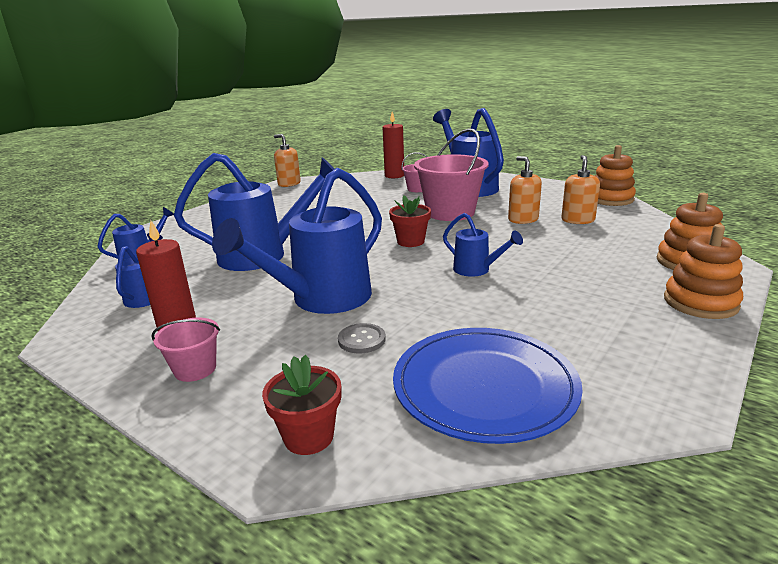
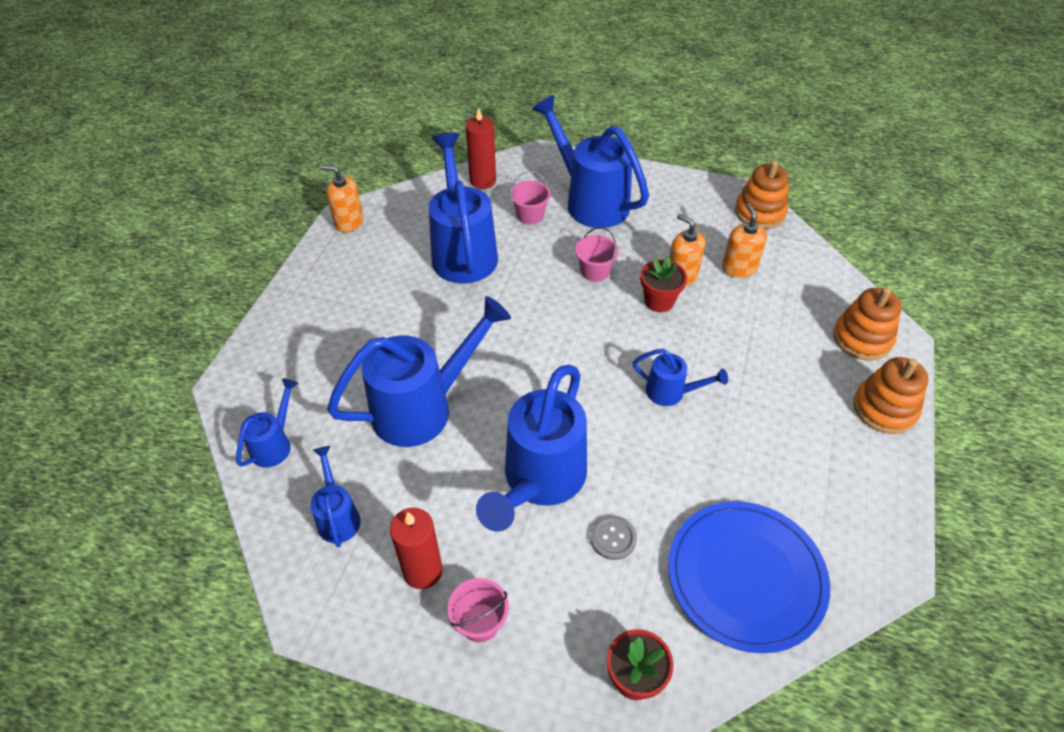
camera: 20 degrees left, 25 degrees up
red flower pot [389,195,431,247] -> red flower pot moved to [641,256,687,312]
pink bucket [414,128,489,221] -> pink bucket [575,227,619,282], size x0.50
none -> blue watering can [429,133,498,284]

